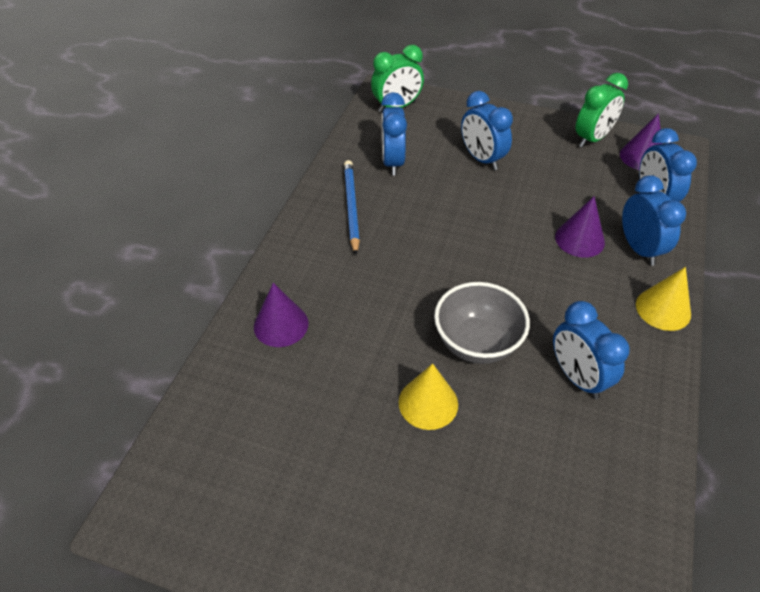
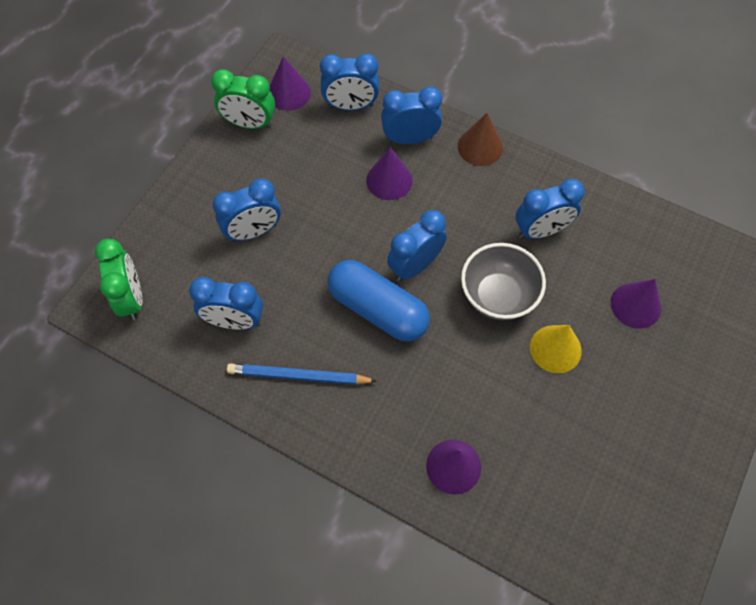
camera: 80 degrees left, 15 degrees up
green clock [575,73,628,148] -> green clock turned 135 degrees clockwise [211,69,275,129]
yellow cone [636,267,691,331] -> brown cone [458,113,503,166]
none -> blue capsule [328,260,430,341]
none -> blue clock [387,210,447,281]
none -> purple cone [611,279,661,329]

